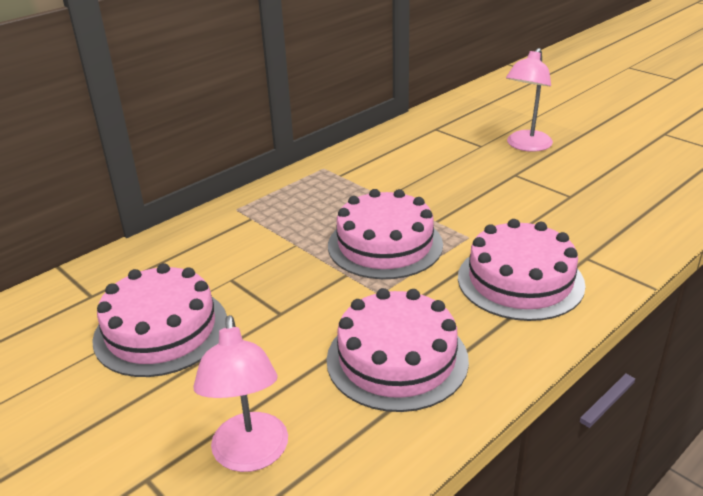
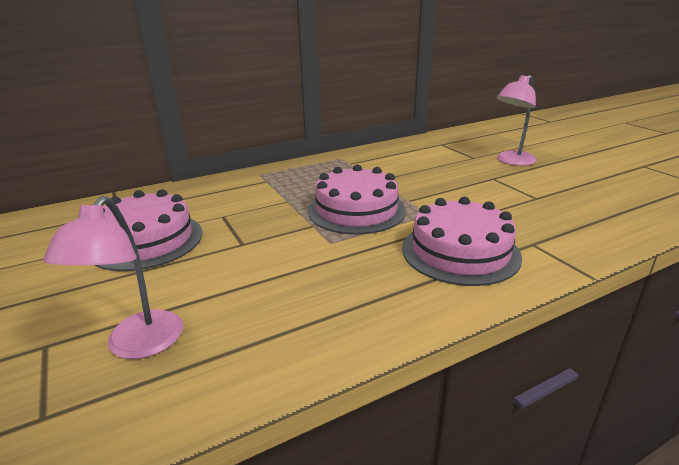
camera: 15 degrees right, 5 degrees down
pink cake [326,288,469,412] -> none

